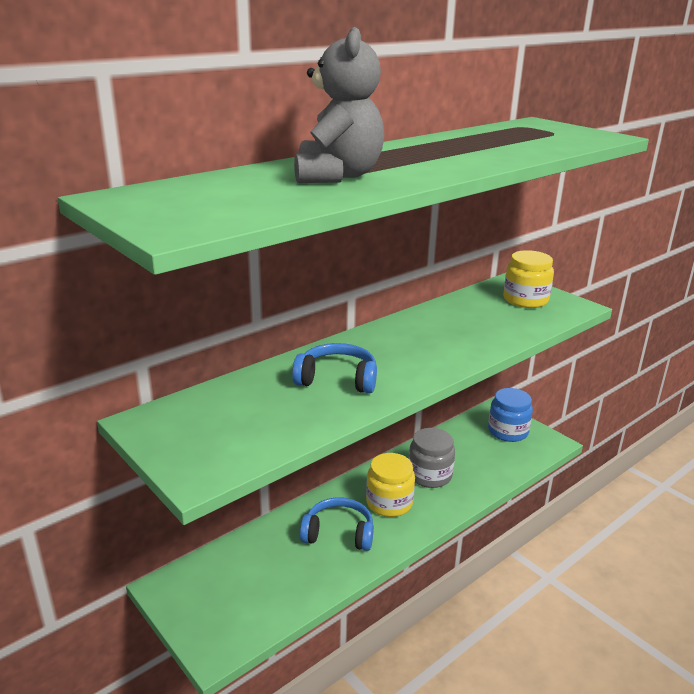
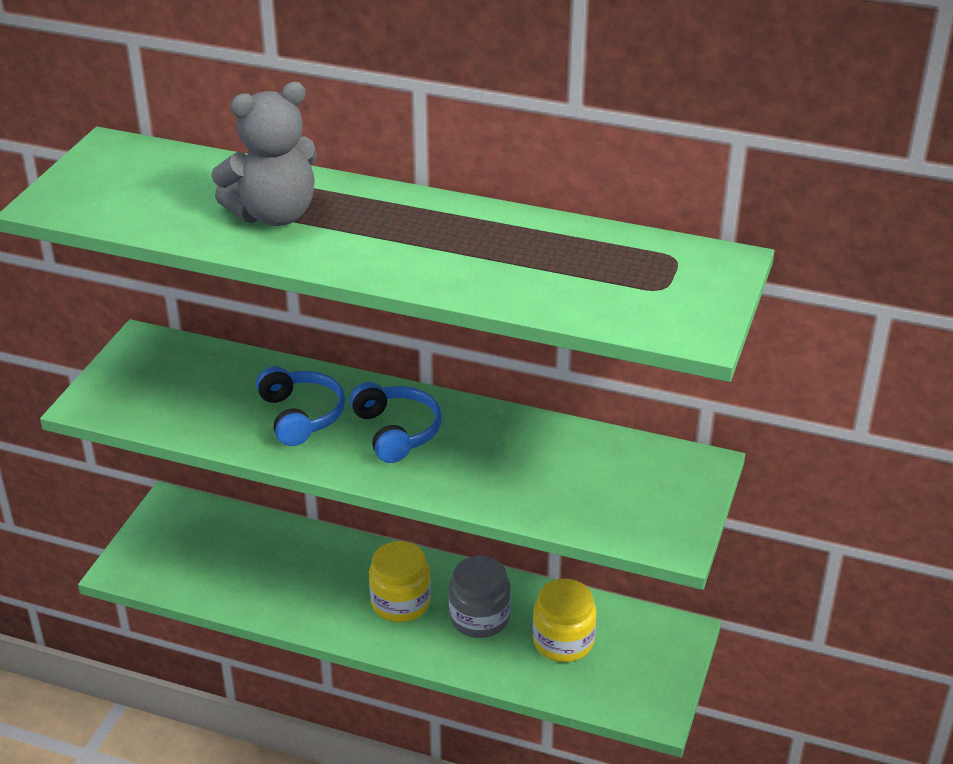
camera: 60 degrees right, 10 degrees up
blue headphones [300,497,374,551] -> blue headphones moved to [350,382,442,463]
blue jar [488,388,533,442] -> none
yellow jar [503,250,554,308] -> yellow jar moved to [533,579,597,662]

